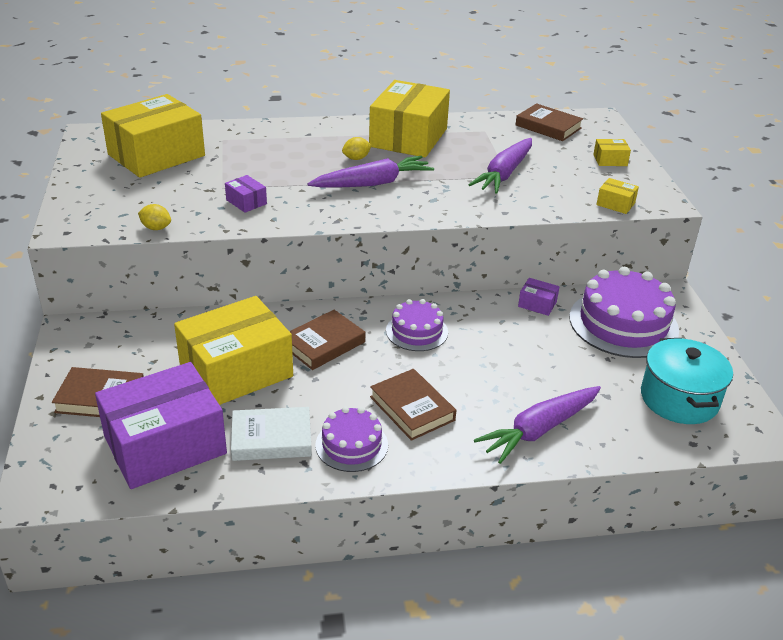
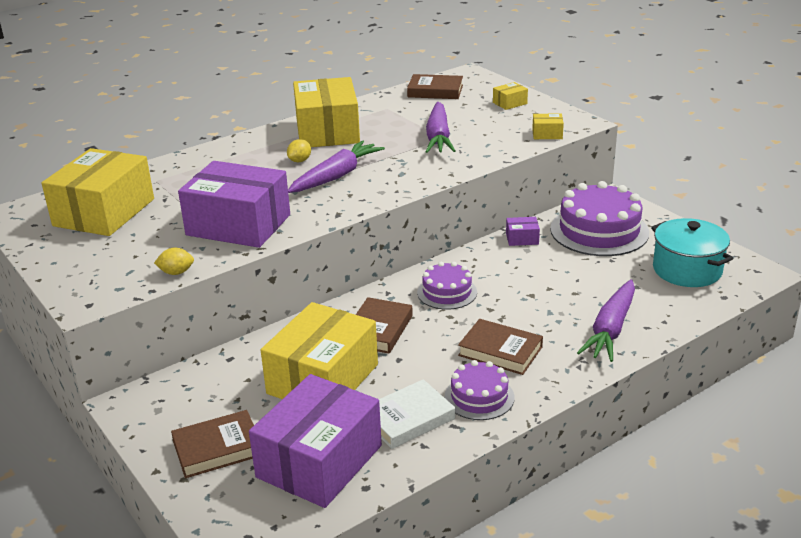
camera: 25 degrees left, 5 degrees down
purple box [225,175,267,213] -> purple box [178,161,290,248], size x2.49

